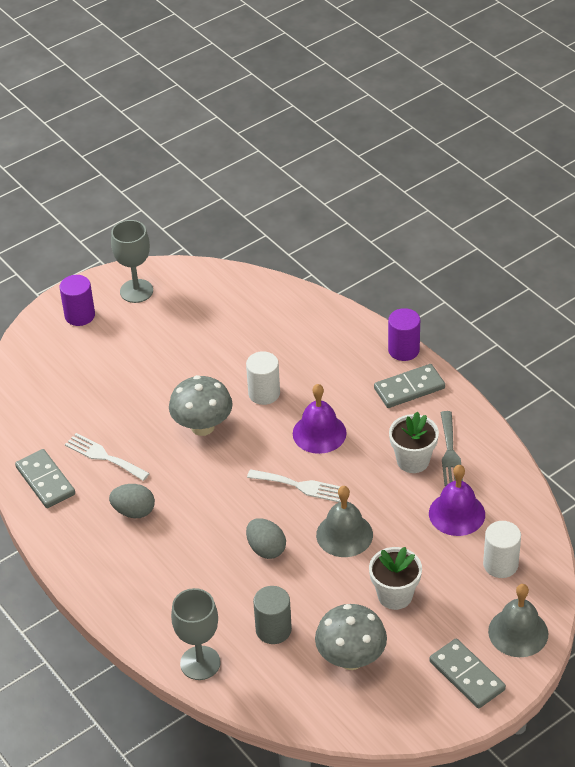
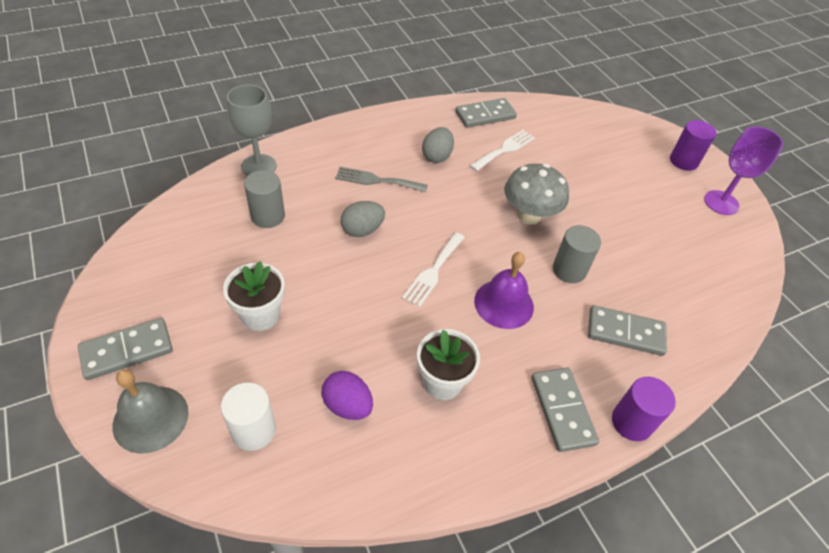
camera: 95 degrees right, 5 degrees up
grey goblet [111,220,153,303] -> purple goblet [704,127,783,215]
white cylinder [246,351,280,405] -> grey cylinder [553,225,601,283]
grey mushroom [315,604,387,670] -> none
grey bell [316,486,373,557] -> none
purple bell [429,465,485,536] -> purple egg [322,371,373,420]
grey fork [441,411,463,486] -> grey fork moved to [335,167,428,192]
none -> grey domino [588,305,667,356]

